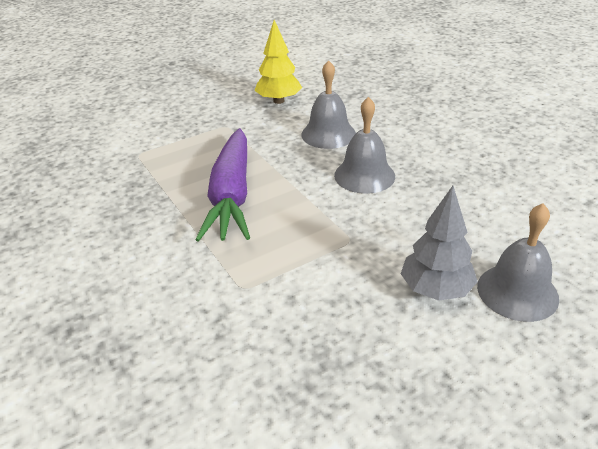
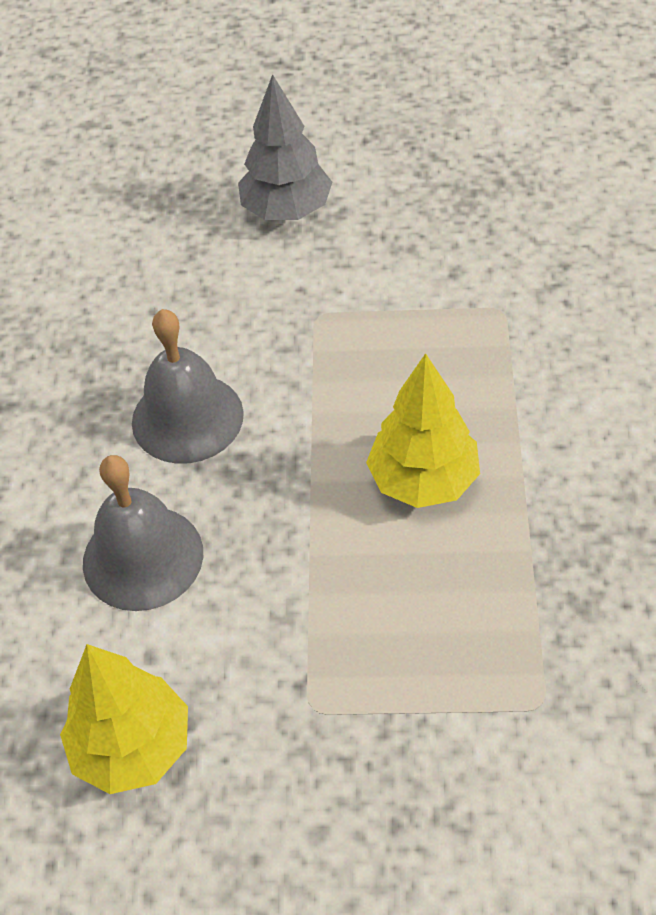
camera: 145 degrees left, 15 degrees up
purple carrot [195,128,250,242] -> yellow tree [366,353,480,508]
grey bell [477,203,559,322] -> none

